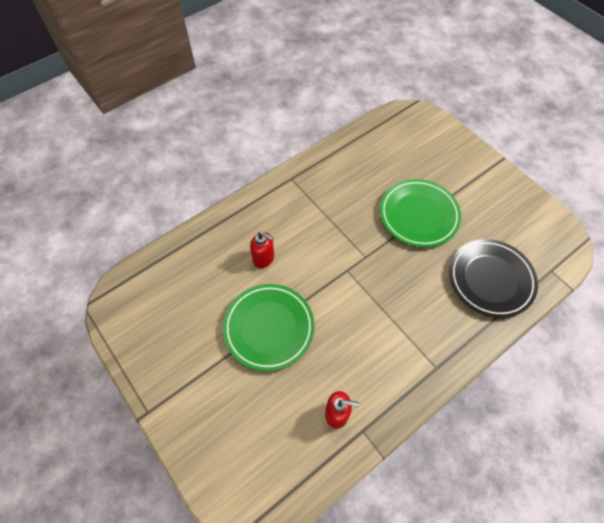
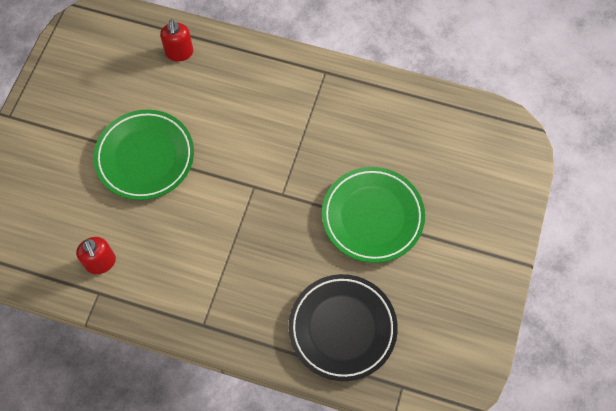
camera: 55 degrees right, 5 degrees up
red soap dispenser [250,232,274,268] -> red soap dispenser moved to [160,19,193,62]

